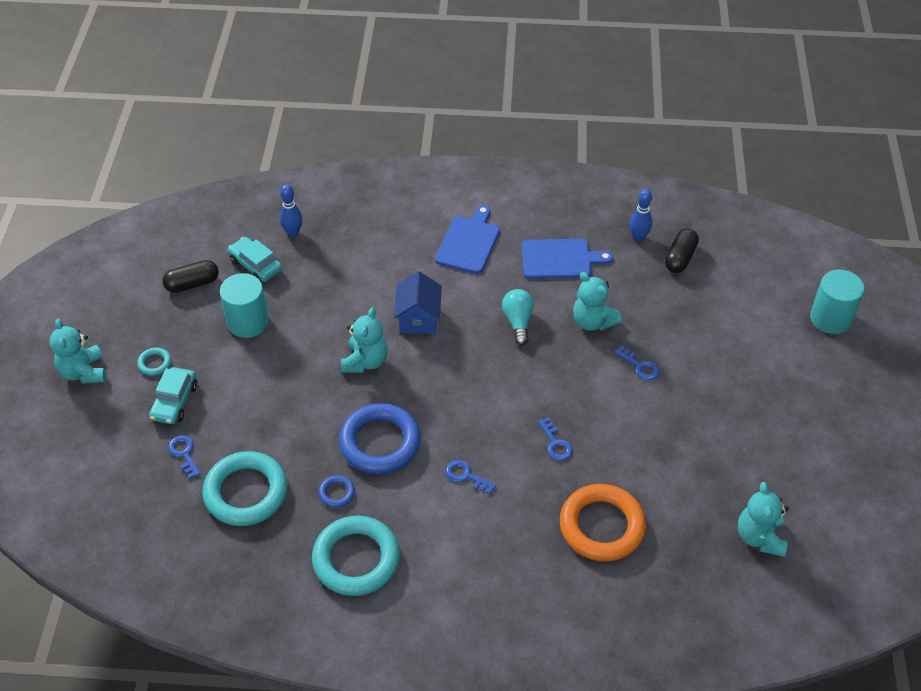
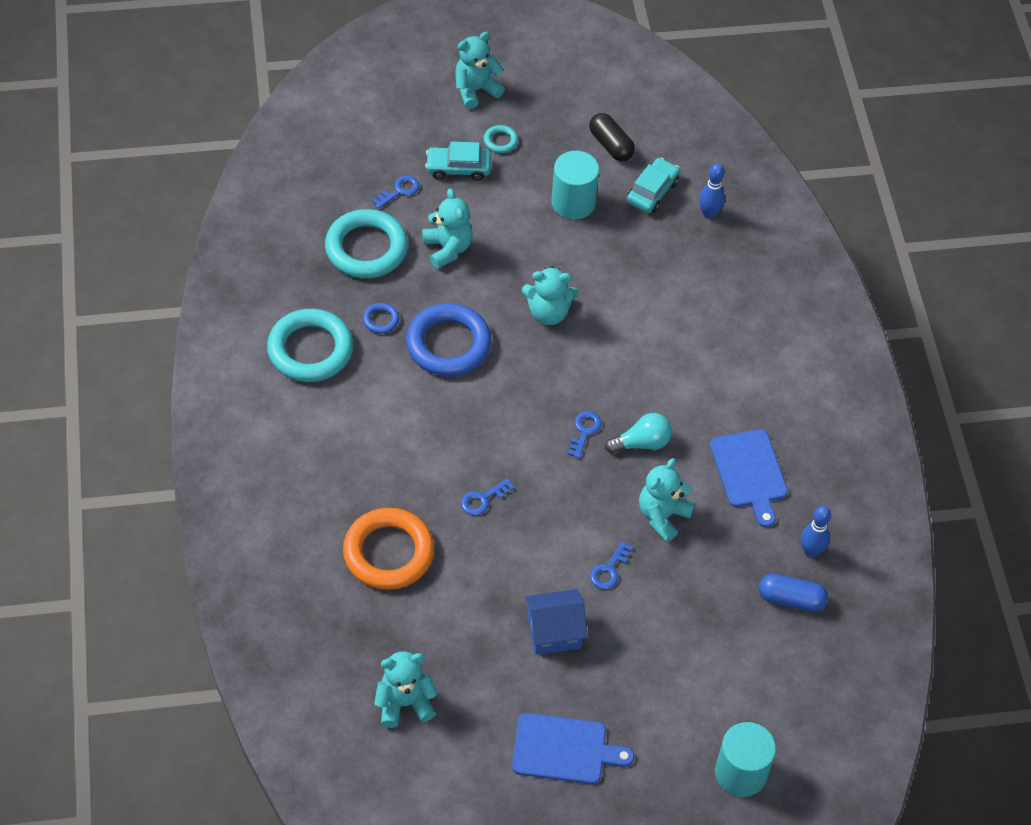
camera: 75 degrees right, 5 degrees up
blue house [394,271,441,334] -> blue house moved to [525,589,588,655]
blue cutting board [435,205,500,274] -> blue cutting board moved to [512,713,634,784]
blue key [445,460,496,495] -> blue key moved to [567,411,602,459]
black capsule [665,228,699,273] -> blue capsule [759,574,828,612]
none -> turquoise teddy bear [422,188,473,269]

